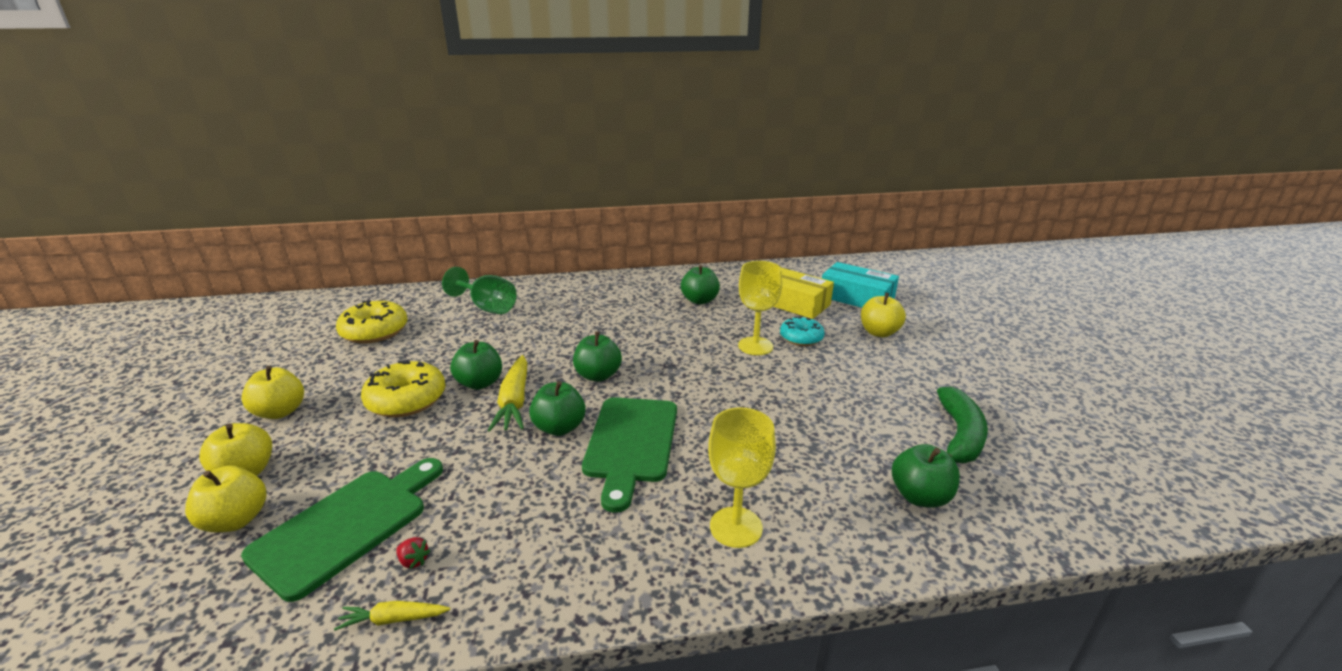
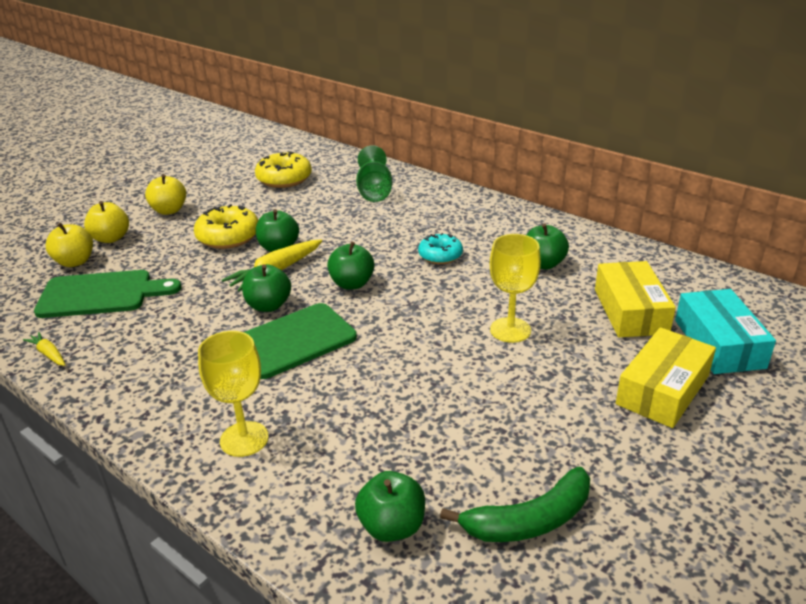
camera: 50 degrees right, 5 degrees up
red strawberry [396,537,430,569] -> none
turquoise donut [780,316,825,346] -> turquoise donut moved to [418,233,463,264]
yellow apple [861,292,906,337] -> yellow box [616,327,716,428]

